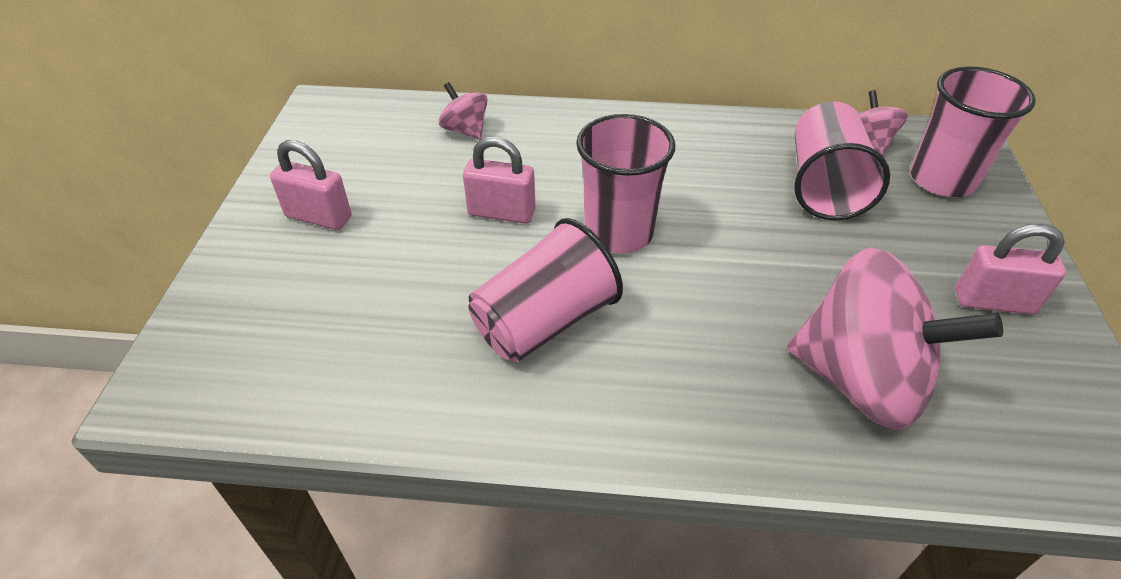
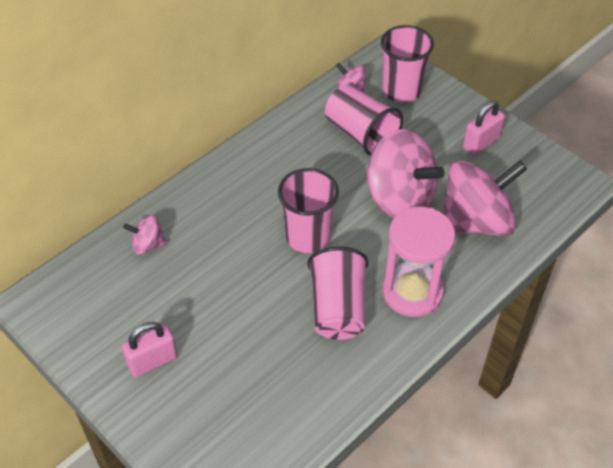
camera: 50 degrees left, 5 degrees up
pink padlock [463,136,536,224] -> none
none -> pink spinning top [366,129,444,218]
none -> pink hourglass [382,207,456,317]

